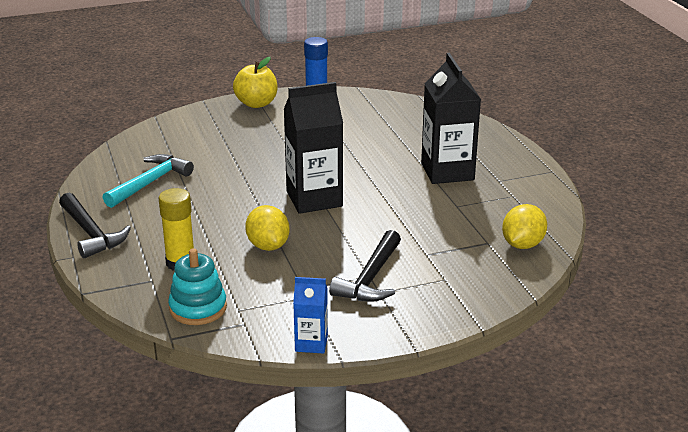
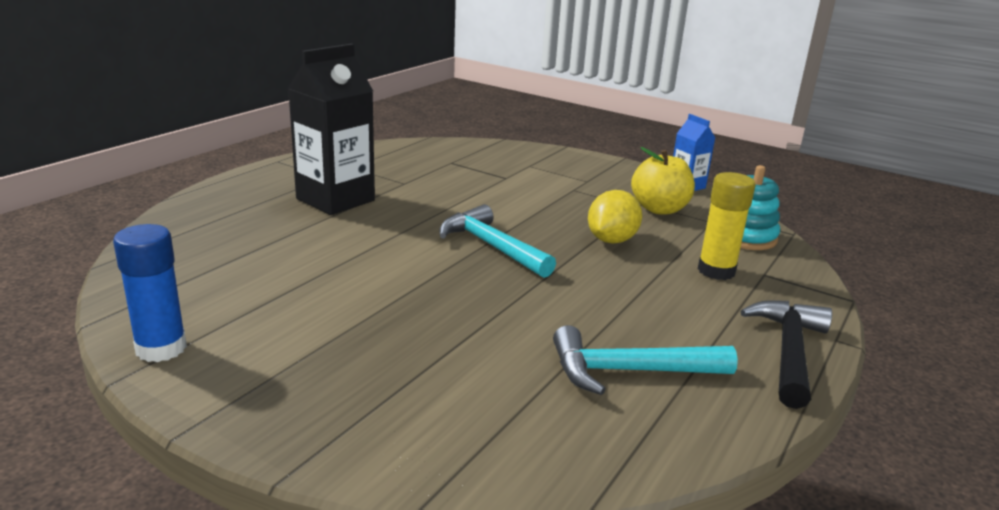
camera: 130 degrees left, 5 degrees down
yellow apple [233,57,278,108] -> yellow apple moved to [631,147,695,214]
black carton [283,82,343,214] -> turquoise hammer [439,204,556,278]
black hammer [329,230,401,302] -> none
yellow lemon [502,204,547,249] -> none

